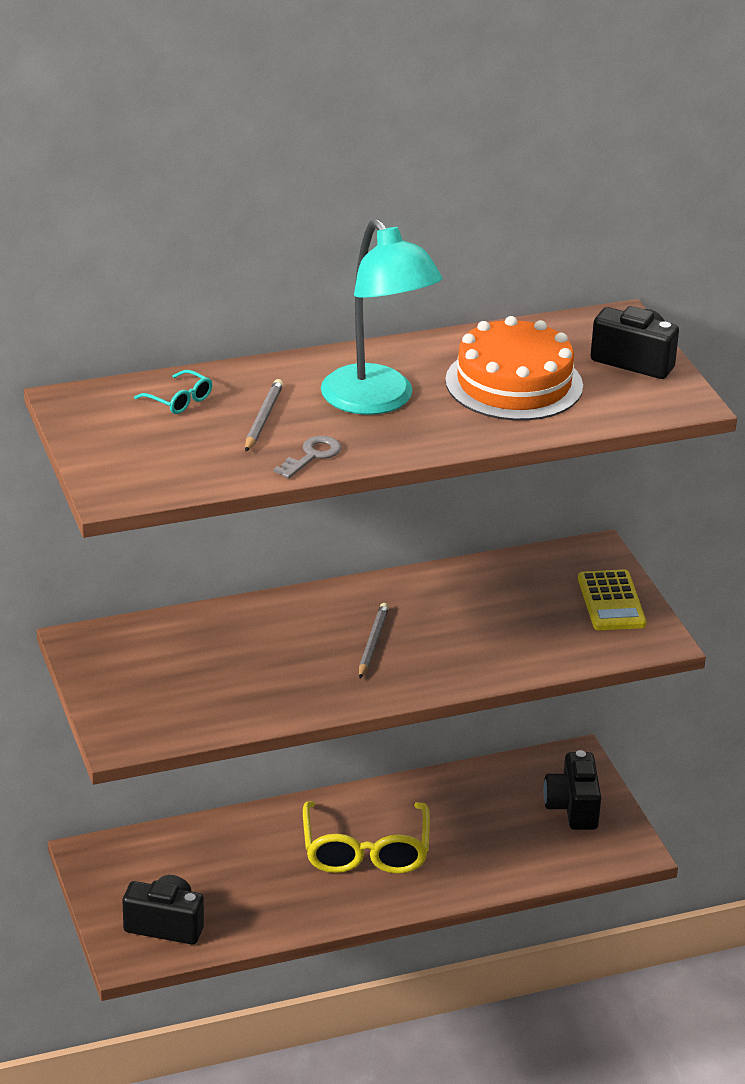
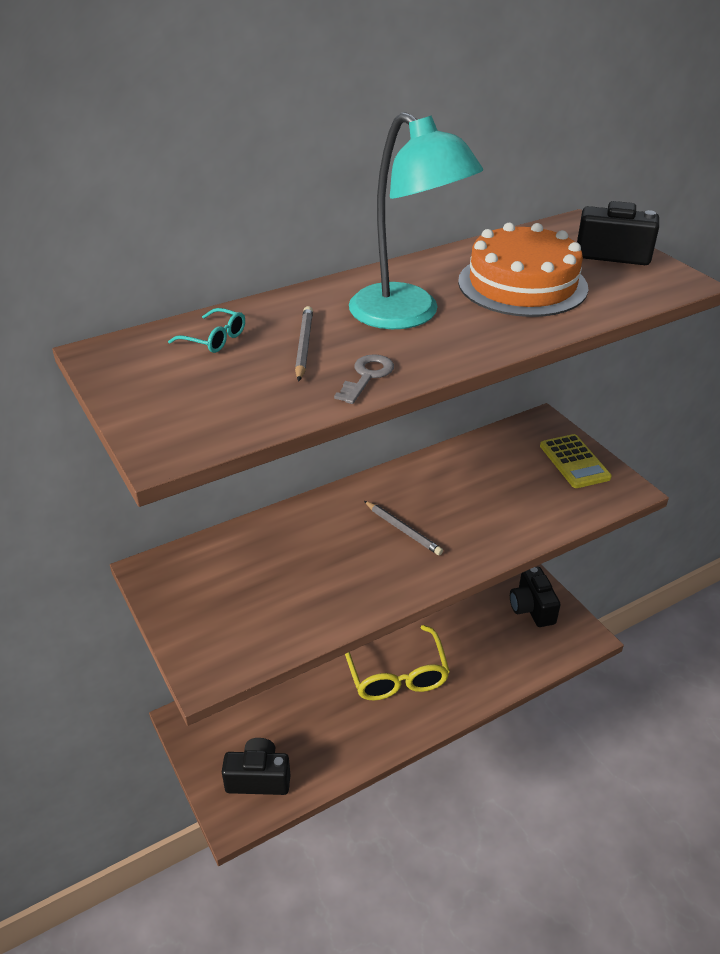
camera: 10 degrees left, 5 degrees up
grey pencil [359,603,389,678] -> grey pencil turned 135 degrees clockwise [364,501,443,555]

